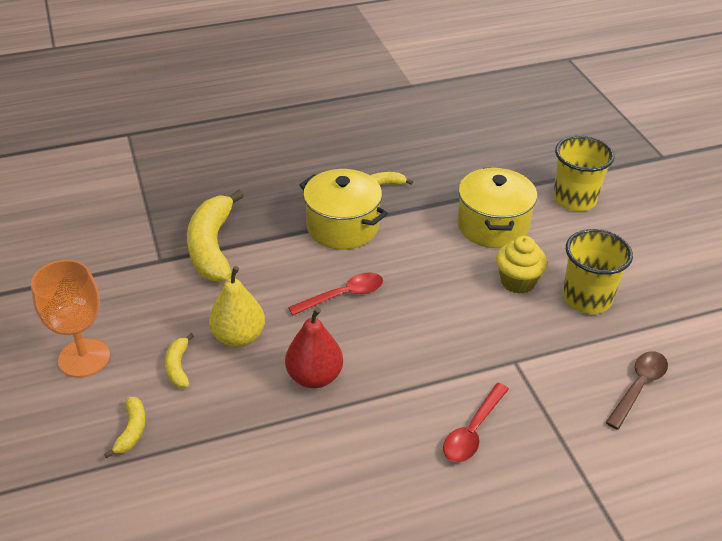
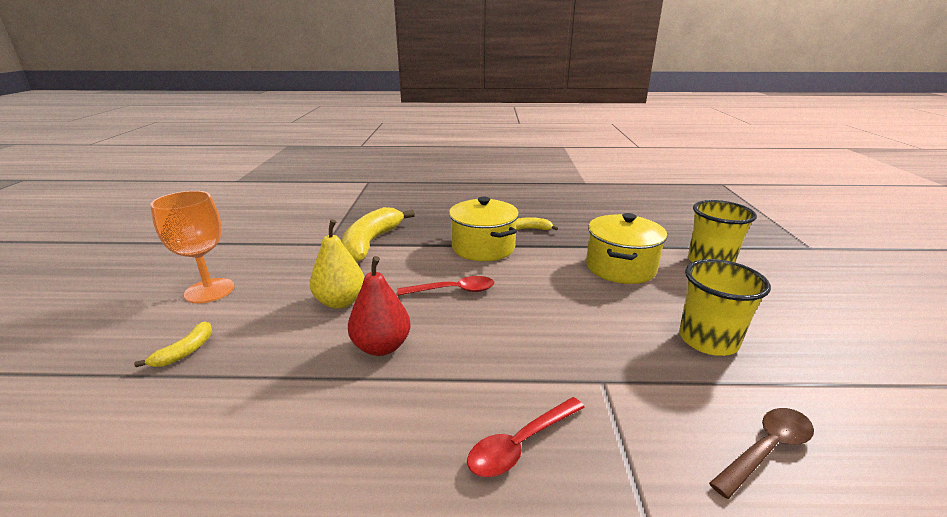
camera: 20 degrees right, 15 degrees down
yellow banana [165,333,194,388] -> none
yellow cupcake [496,236,547,294] -> none

